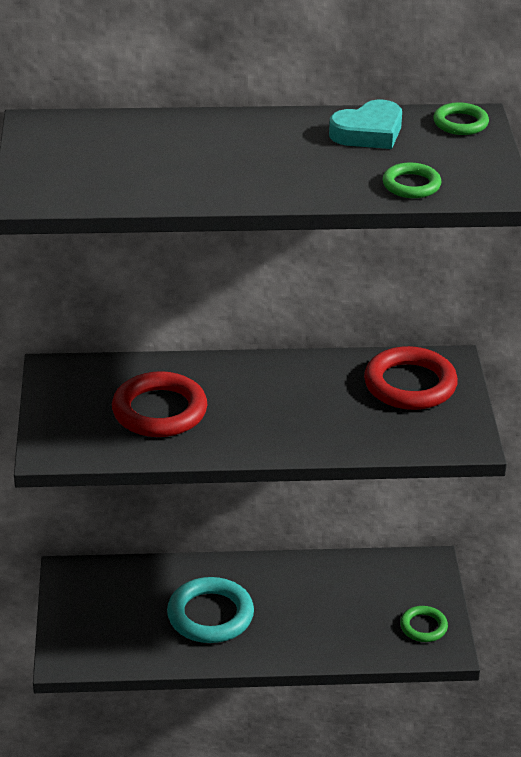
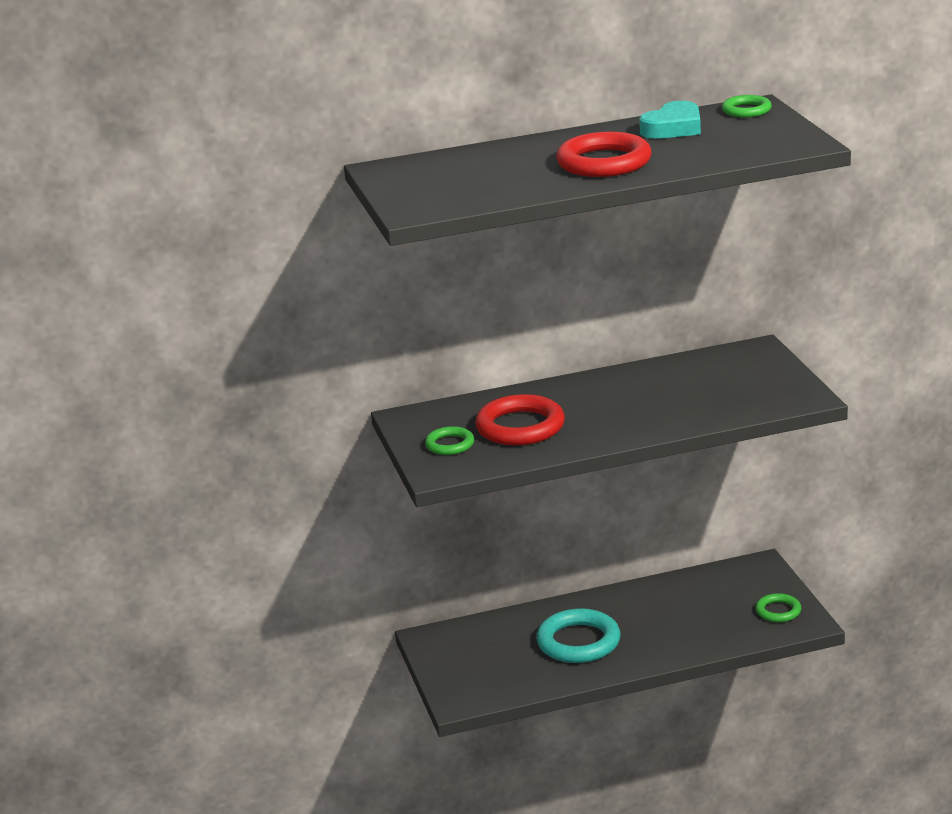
camera: 10 degrees left, 10 degrees down
red ring [364,346,458,410] -> red ring moved to [556,132,652,177]
green ring [383,162,441,198] -> green ring moved to [425,426,474,455]

